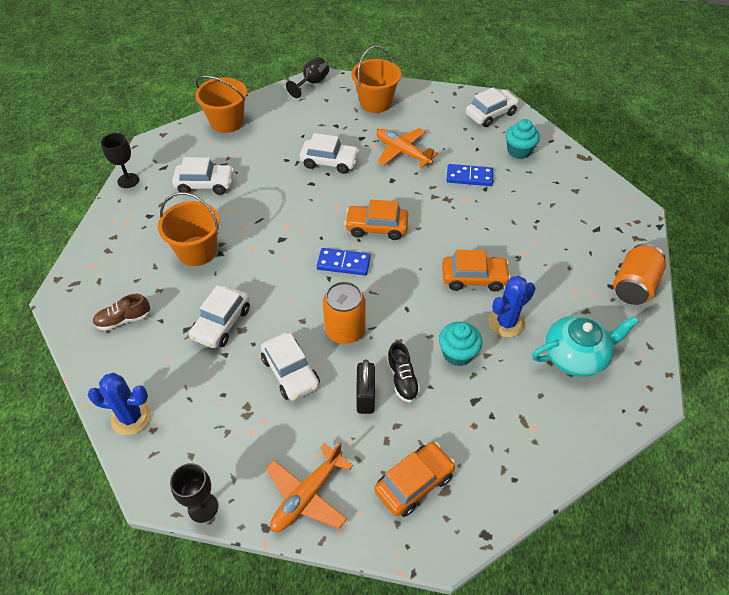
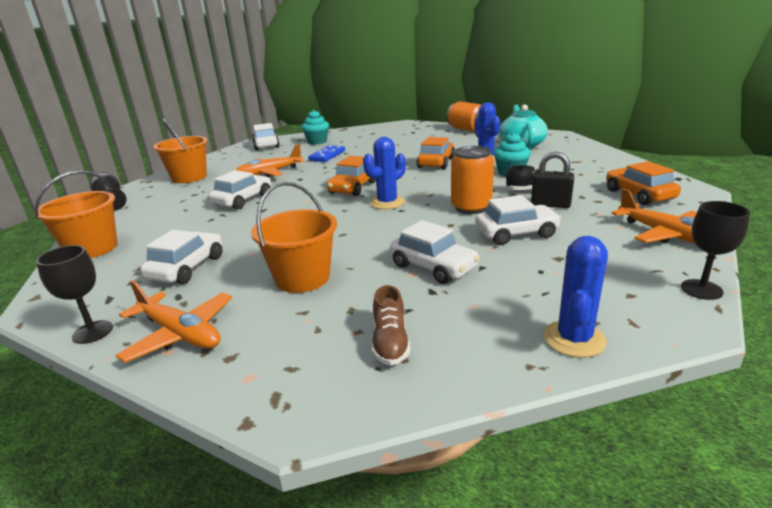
camera: 70 degrees left, 25 degrees down
blue domino [317,248,371,276] -> blue cactus [363,137,406,209]
none -> orange plane [115,280,232,363]

